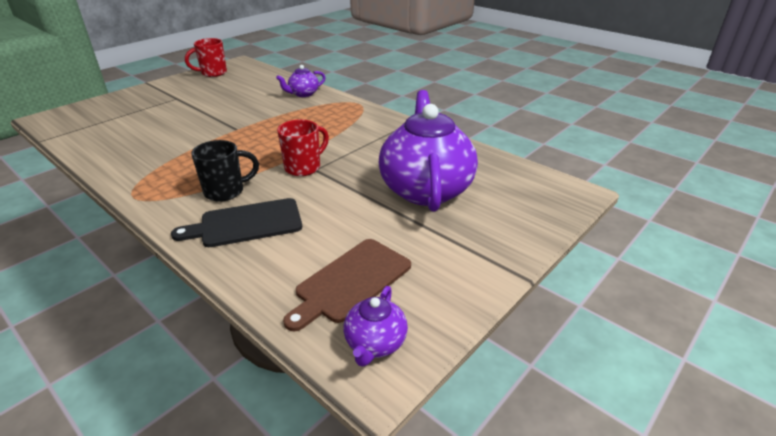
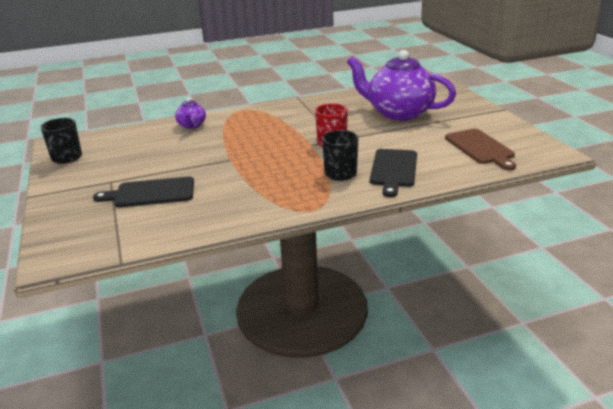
camera: 60 degrees left, 5 degrees down
red mug [185,38,227,77] -> black mug [40,118,82,164]
purple teapot [343,286,408,367] -> none
none -> black cutting board [93,177,194,207]

